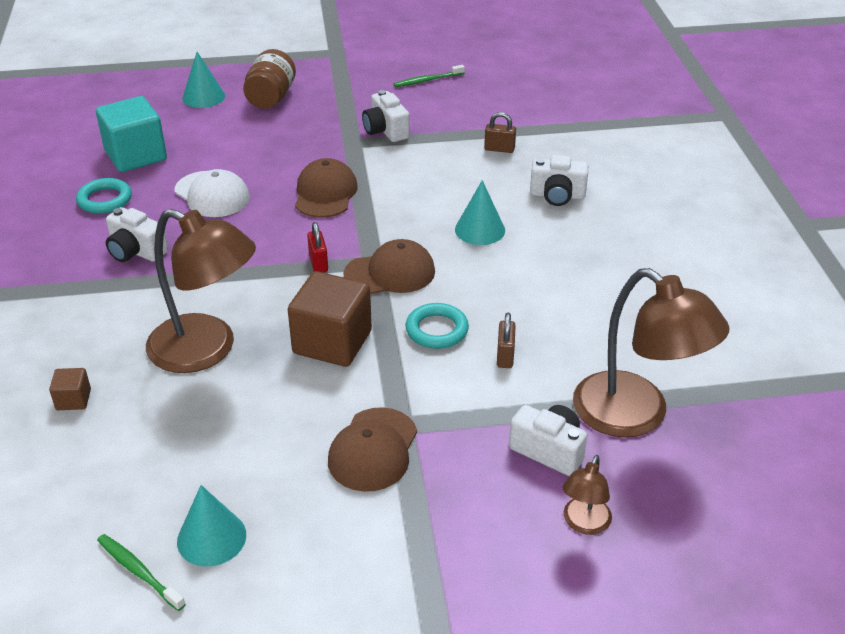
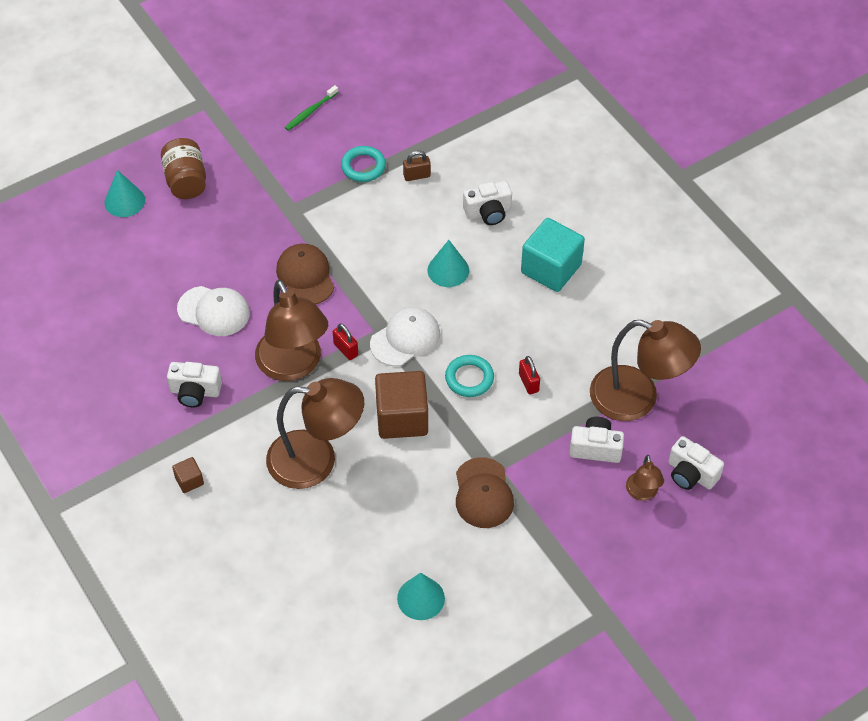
camera: 25 degrees left, 15 degrees up
brown cube [49,368,91,410] -> brown cube moved to [172,457,204,493]
turquoise ring [76,178,132,214] -> turquoise ring moved to [341,146,386,182]
turquoise cube [96,96,167,172] -> turquoise cube moved to [521,218,585,292]
green toothbrush [97,534,186,611] -> none
brown cap [343,239,435,294] -> white cap [370,307,440,366]
white camera [362,90,410,142] -> white camera moved to [669,436,724,490]
brown padlock [497,312,516,368] -> red padlock [519,356,540,394]
none -> brown lamp [255,280,328,381]

